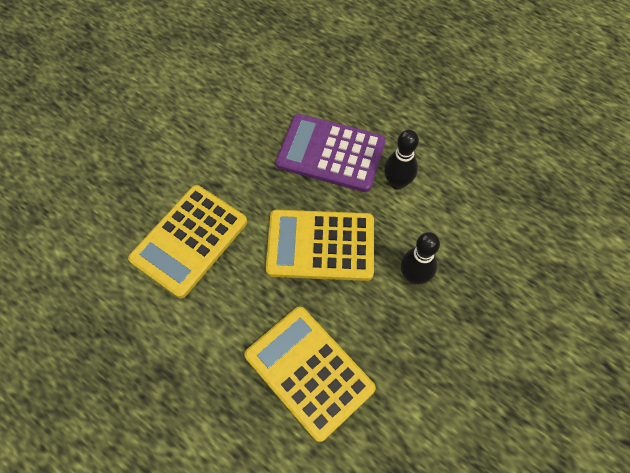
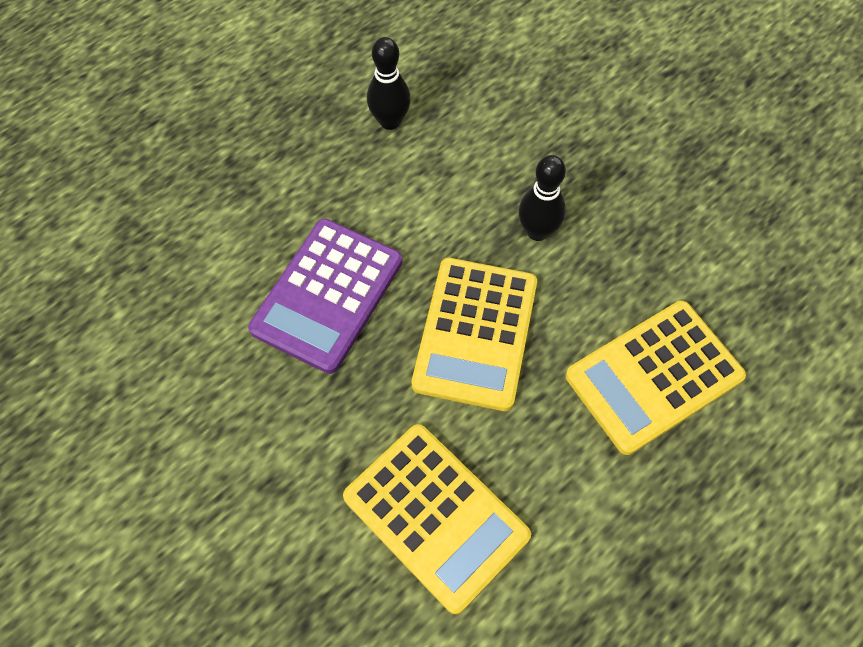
camera: 80 degrees left, 0 degrees up
black bowling pin [384,130,419,190] -> black bowling pin moved to [367,37,411,130]

